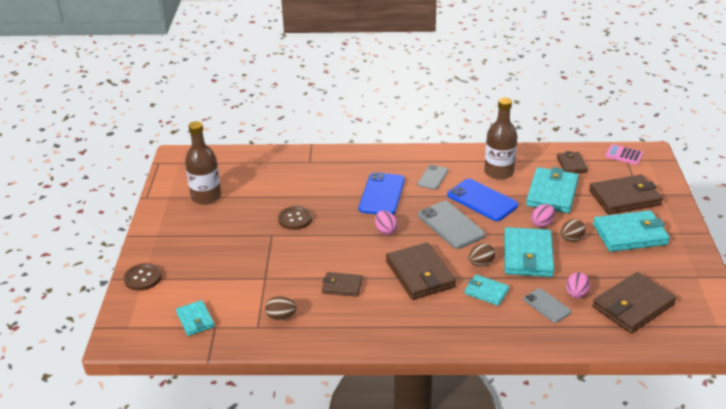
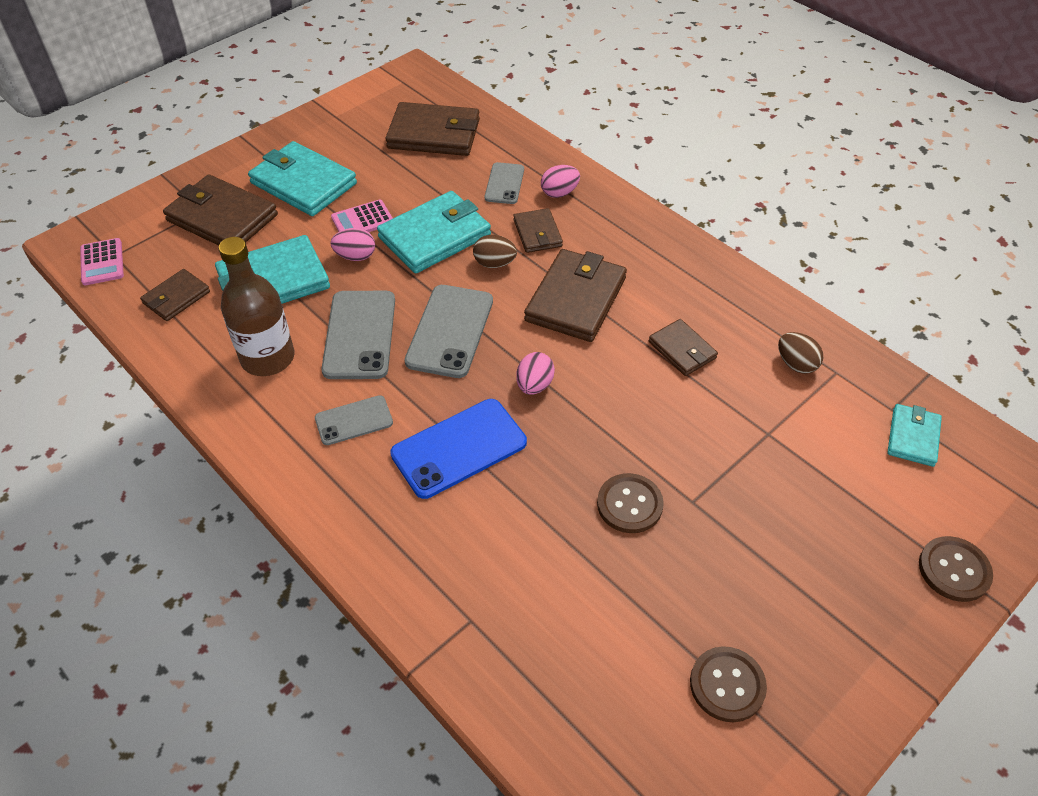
camera: 135 degrees left, 15 degrees up
brown bottle [185,121,221,205] -> brown button [690,646,767,722]
blue phone [447,179,518,221] -> grey phone [321,291,395,379]
turquoise wallet [465,275,509,306] -> brown wallet [513,208,563,253]
brown egg [560,219,586,241] -> pink calculator [331,200,393,232]
pink egg [566,272,590,298] -> pink egg moved to [541,165,580,198]

